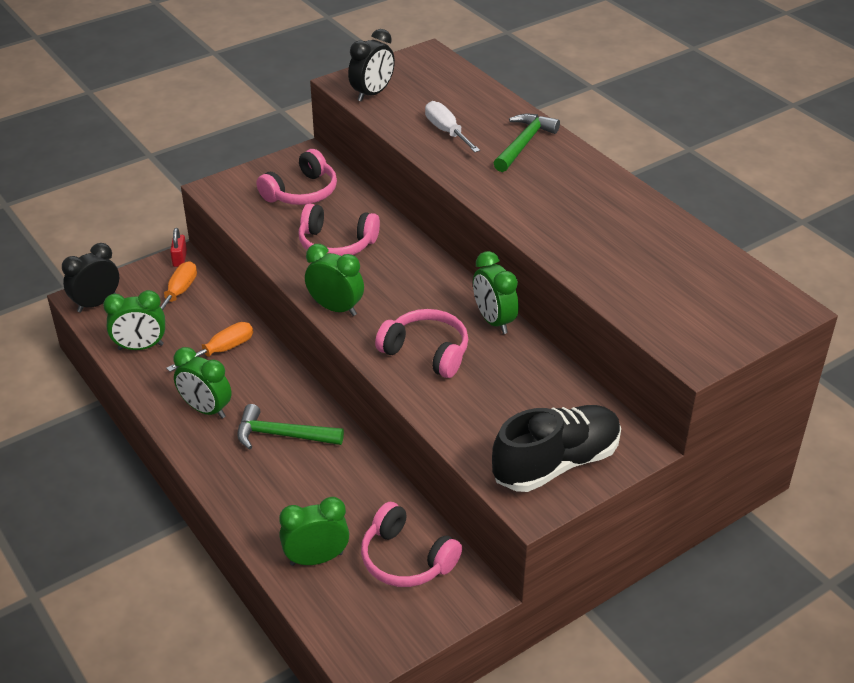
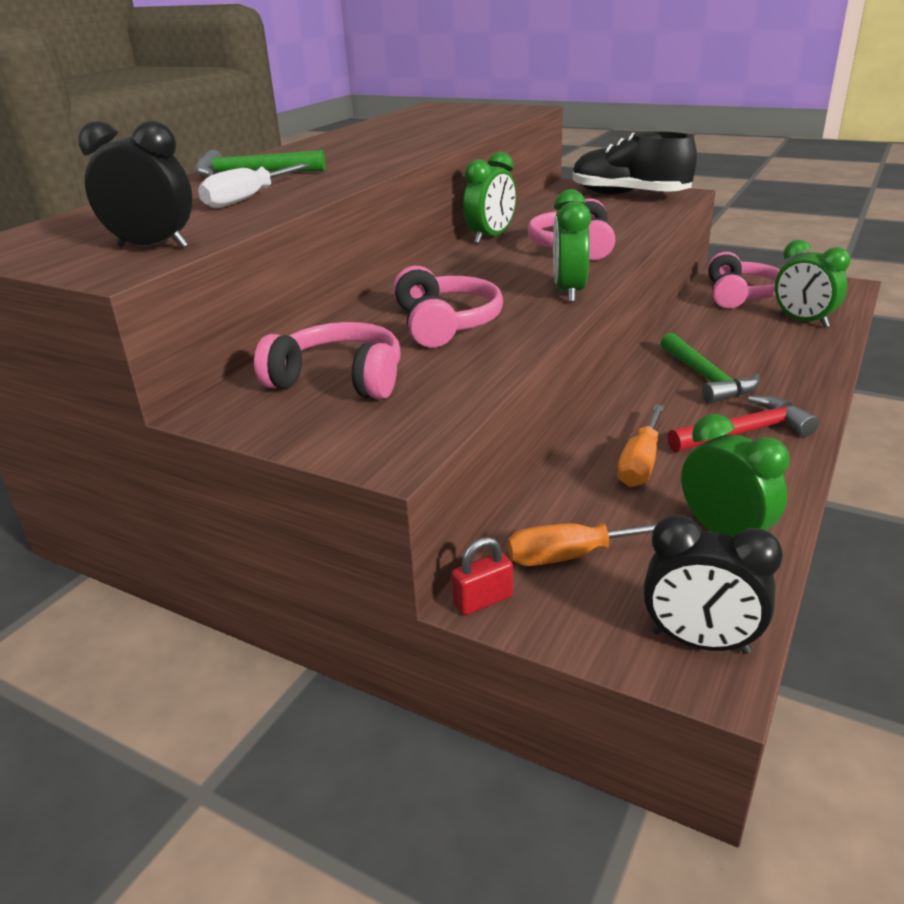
camera: 115 degrees left, 10 degrees down
orange screwdriver [166,322,253,372] -> orange screwdriver turned 90 degrees counterclockwise [617,405,664,487]
green clock [173,347,232,418] -> red hammer [667,396,819,452]

